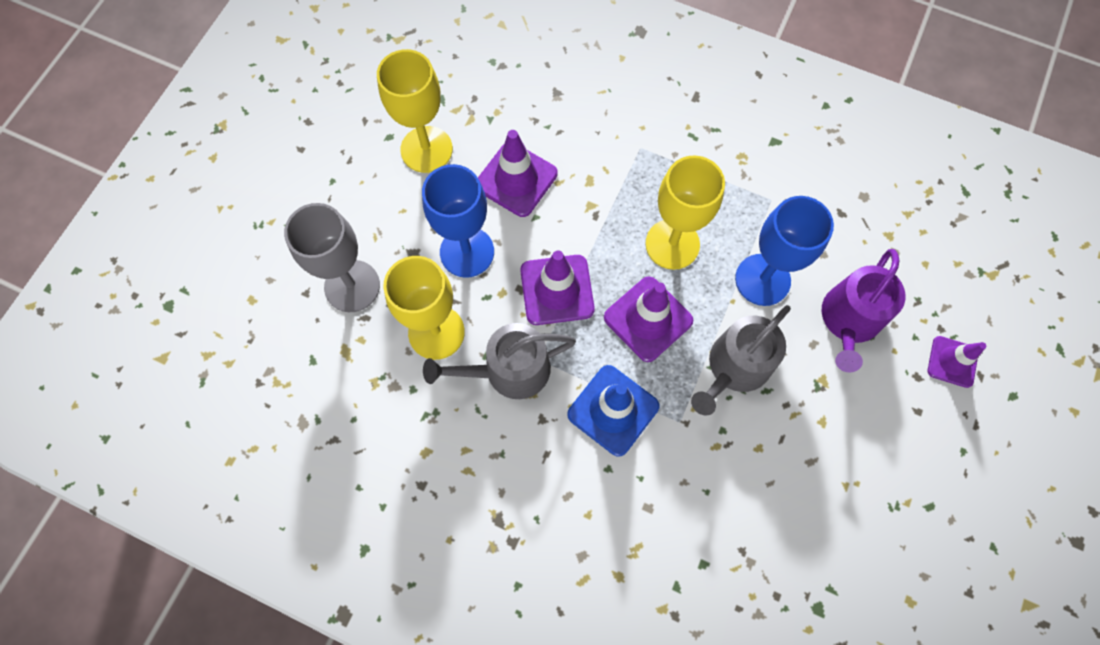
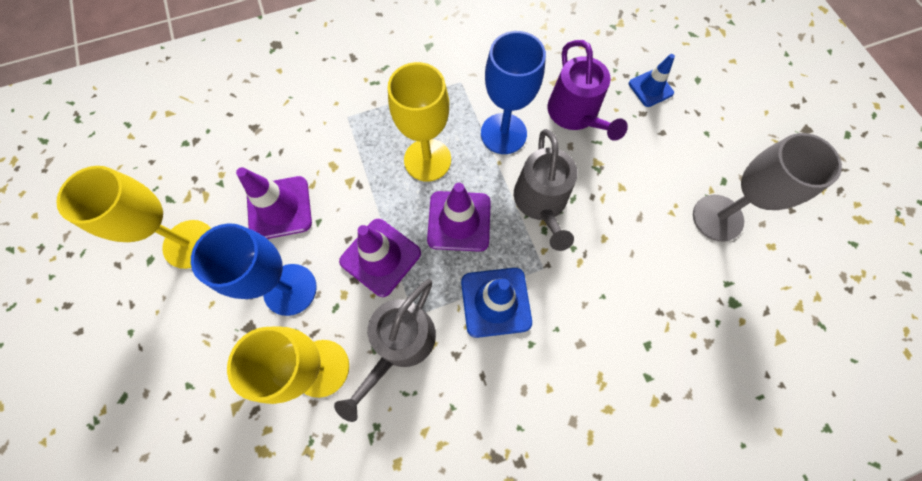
camera: 45 degrees left, 0 degrees up
grey goblet [284,203,380,312] -> grey goblet moved to [693,133,842,241]
purple traffic cone [928,336,986,388] -> blue traffic cone [629,54,675,107]

